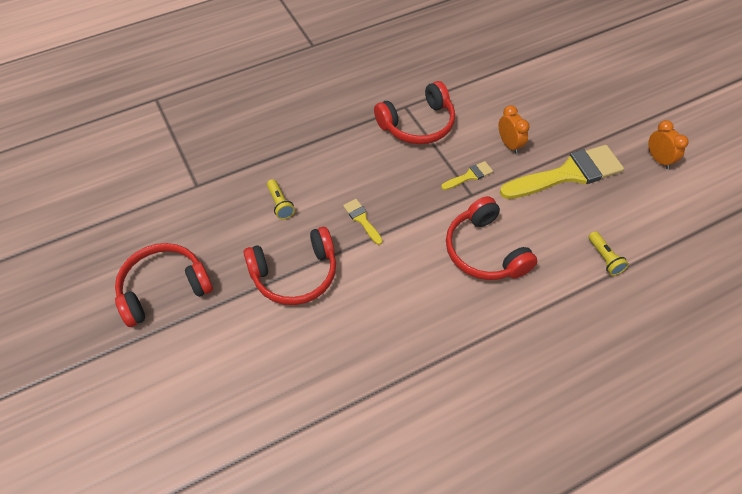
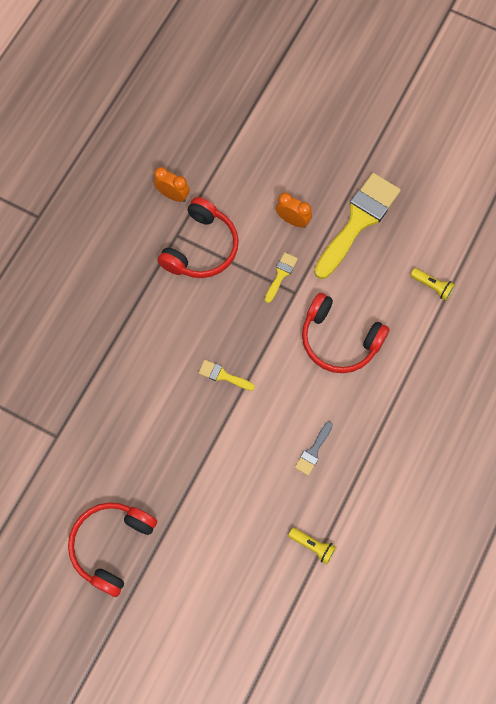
camera: 35 degrees left, 15 degrees up
red headphones [243,227,336,305] -> none
yellow flashlight [267,179,295,219] -> yellow flashlight moved to [288,528,337,564]
orange clock [648,120,689,169] -> orange clock moved to [154,167,190,202]
none -> grey brush [295,421,333,476]

